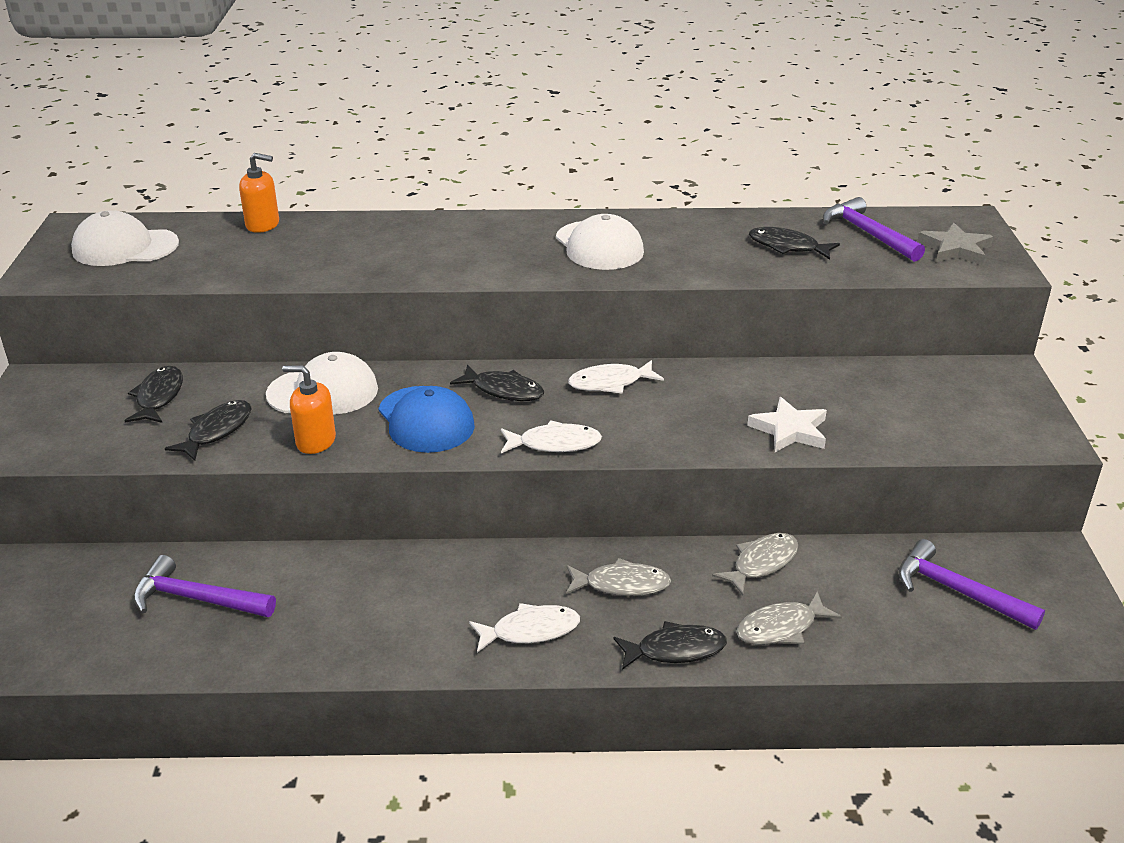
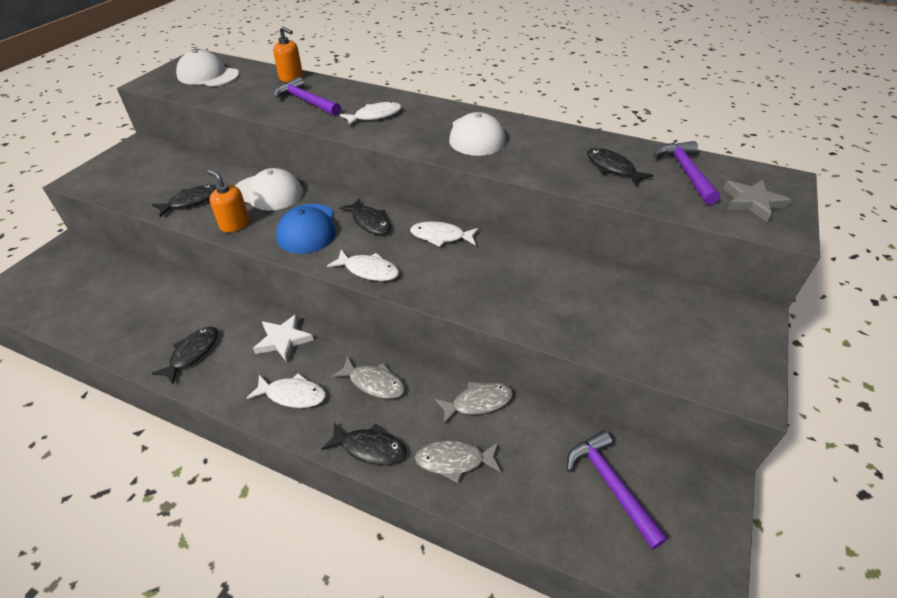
camera: 25 degrees right, 10 degrees up
black fish [124,366,183,423] -> black fish moved to [151,327,218,384]
purple hammer [133,555,276,617] -> purple hammer moved to [274,77,341,116]
white star [747,397,827,452] -> white star moved to [253,314,314,362]
none -> white fish [340,101,402,126]

